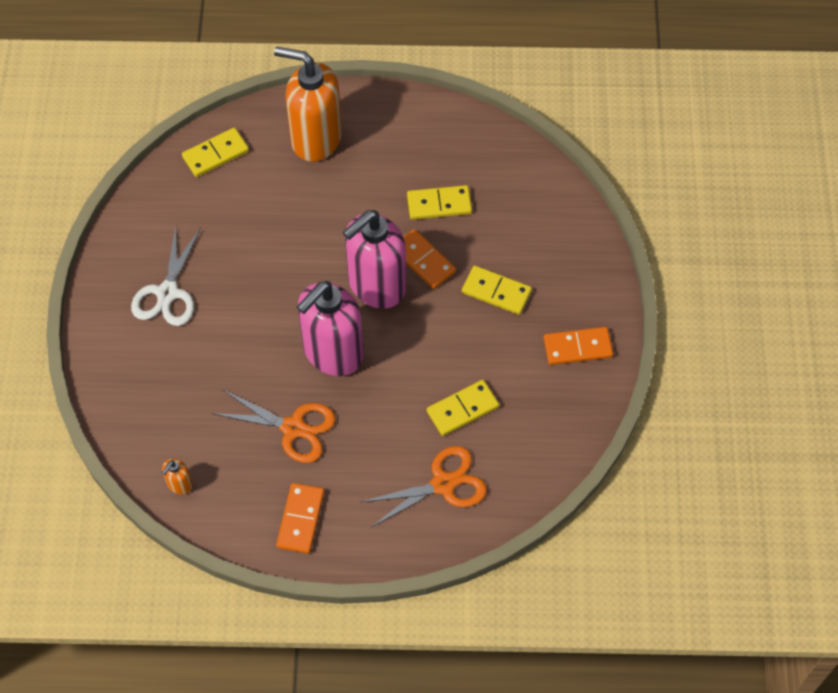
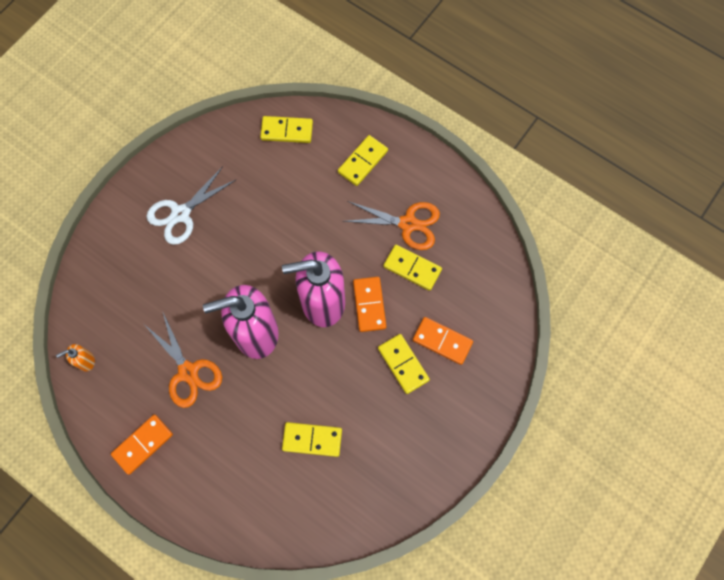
camera: 35 degrees right, 10 degrees up
orange soap dispenser [274,46,342,162] -> yellow domino [338,135,388,186]
orange scissors [361,446,487,527] -> orange scissors moved to [344,201,440,250]
orange domino [544,327,613,365] -> orange domino moved to [413,317,473,365]

